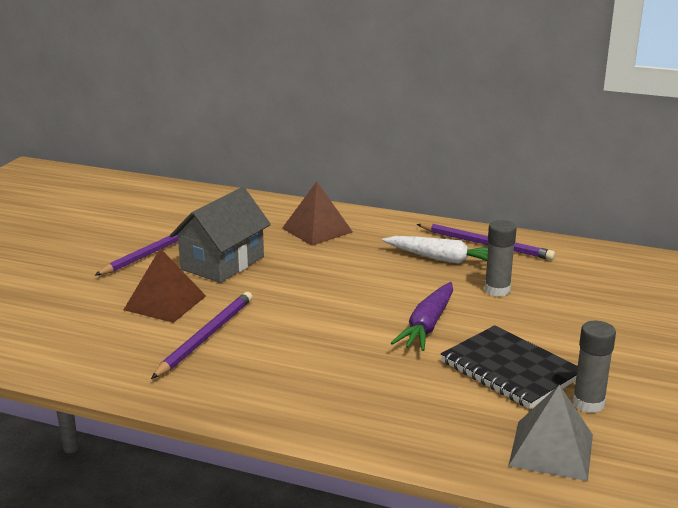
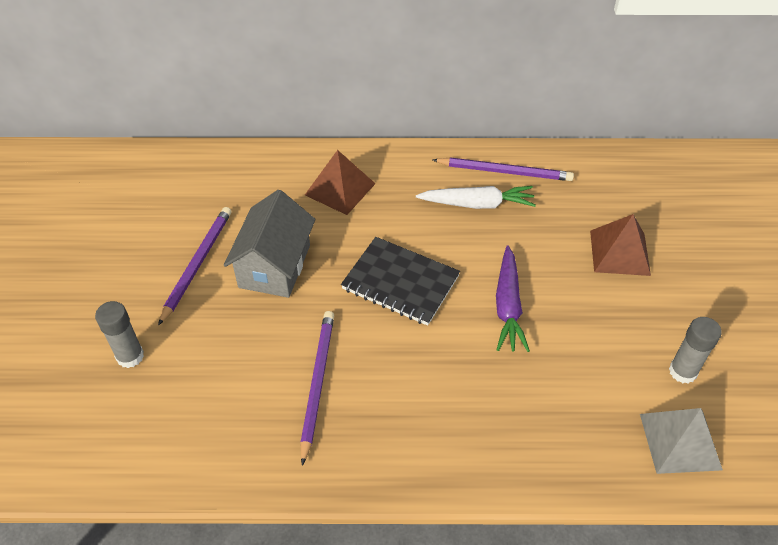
camera: 20 degrees left, 25 degrees up
brown pyramid [123,248,206,323] -> brown pyramid moved to [590,214,651,276]
black notebook [441,325,578,409] -> black notebook moved to [341,237,460,326]
grey glue stick [485,220,517,296] -> grey glue stick moved to [95,301,144,368]

